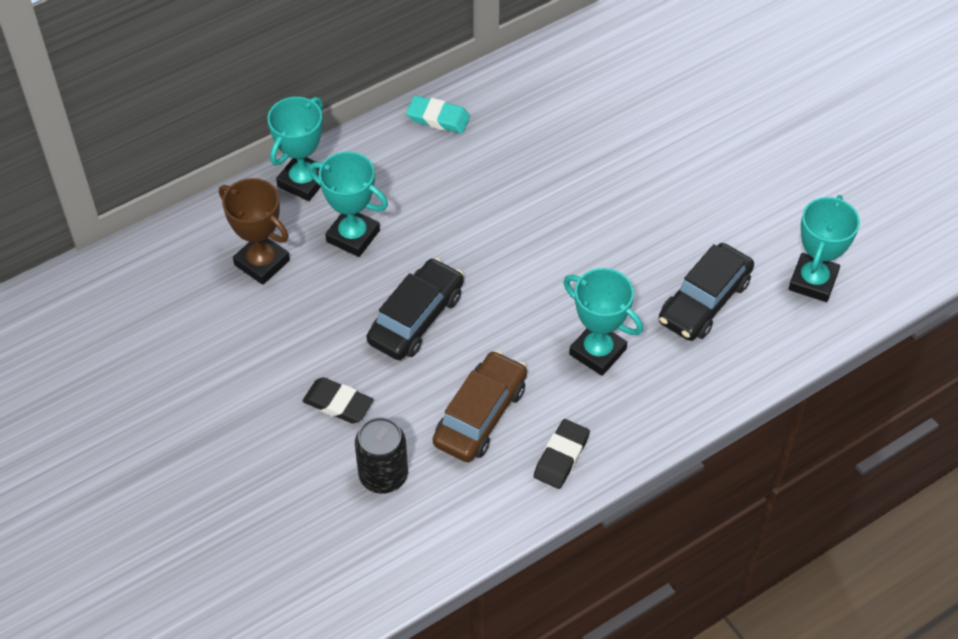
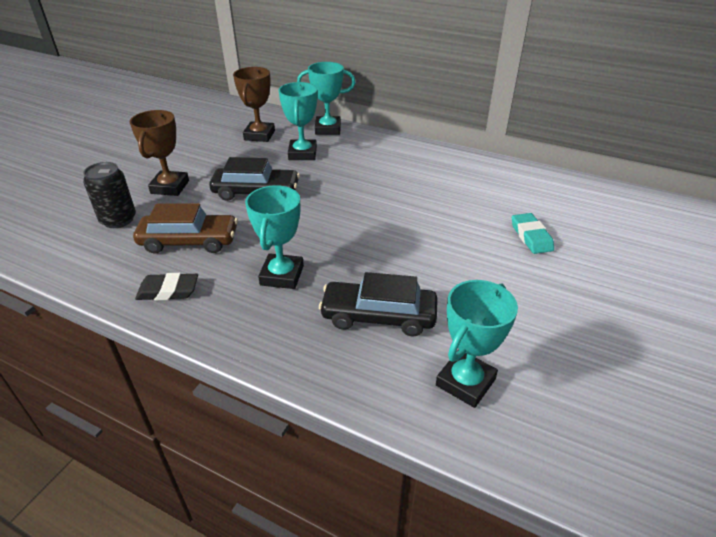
camera: 60 degrees right, 15 degrees down
black eraser [302,377,374,424] -> brown trophy [129,110,189,196]
turquoise eraser [406,95,470,134] -> turquoise eraser moved to [512,213,554,254]
turquoise trophy [788,195,860,302] -> turquoise trophy turned 45 degrees counterclockwise [436,280,518,408]

